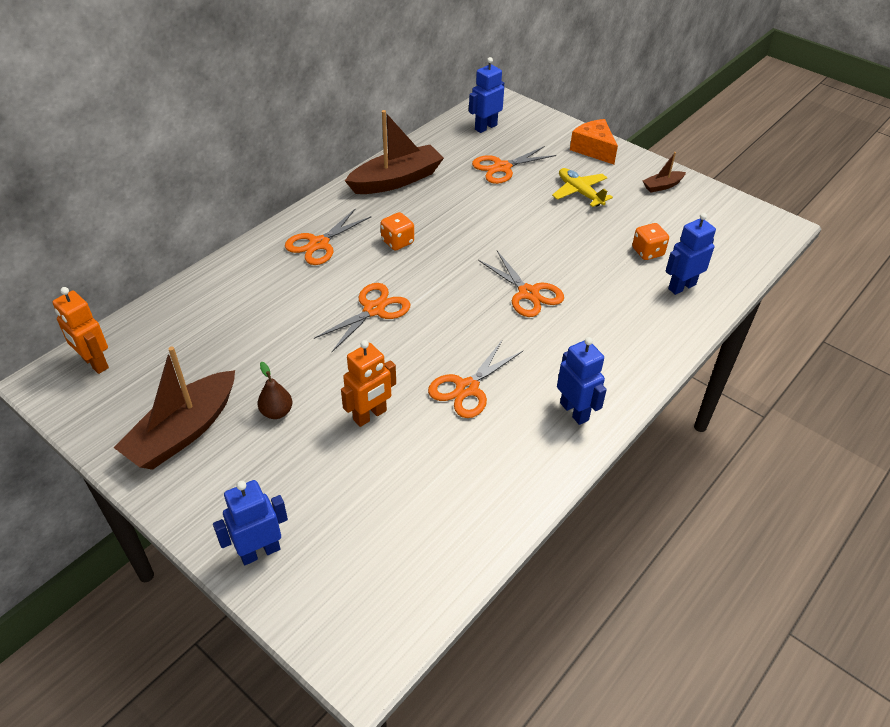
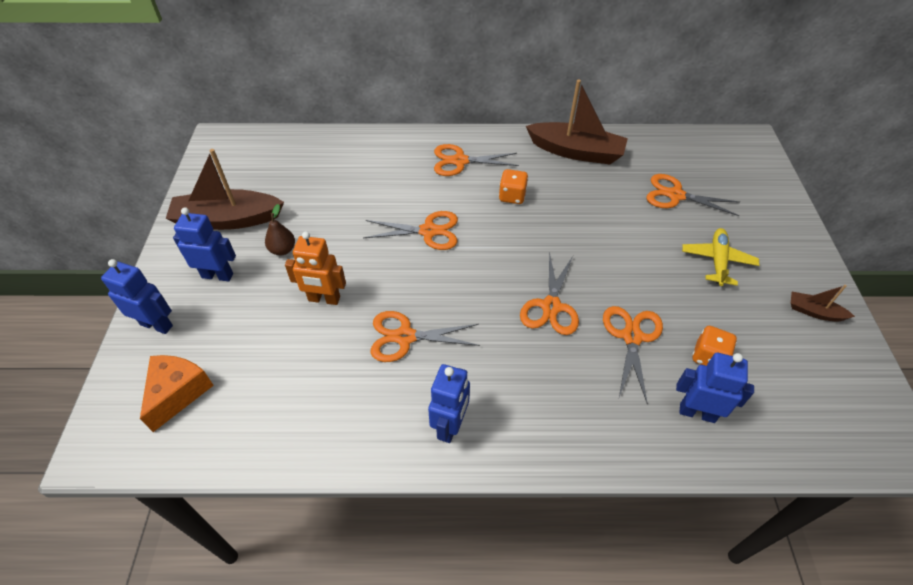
camera: 50 degrees right, 5 degrees up
orange robot [52,287,109,374] -> none
blue robot [469,57,504,133] -> blue robot moved to [173,207,236,281]
orange cheese [570,119,618,164] -> orange cheese moved to [140,355,214,432]
none -> orange scissors [603,306,663,404]

